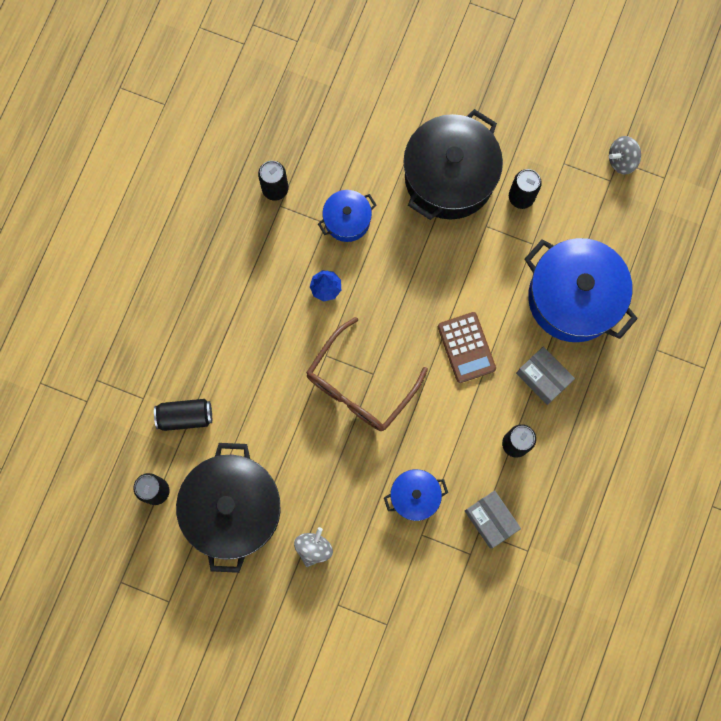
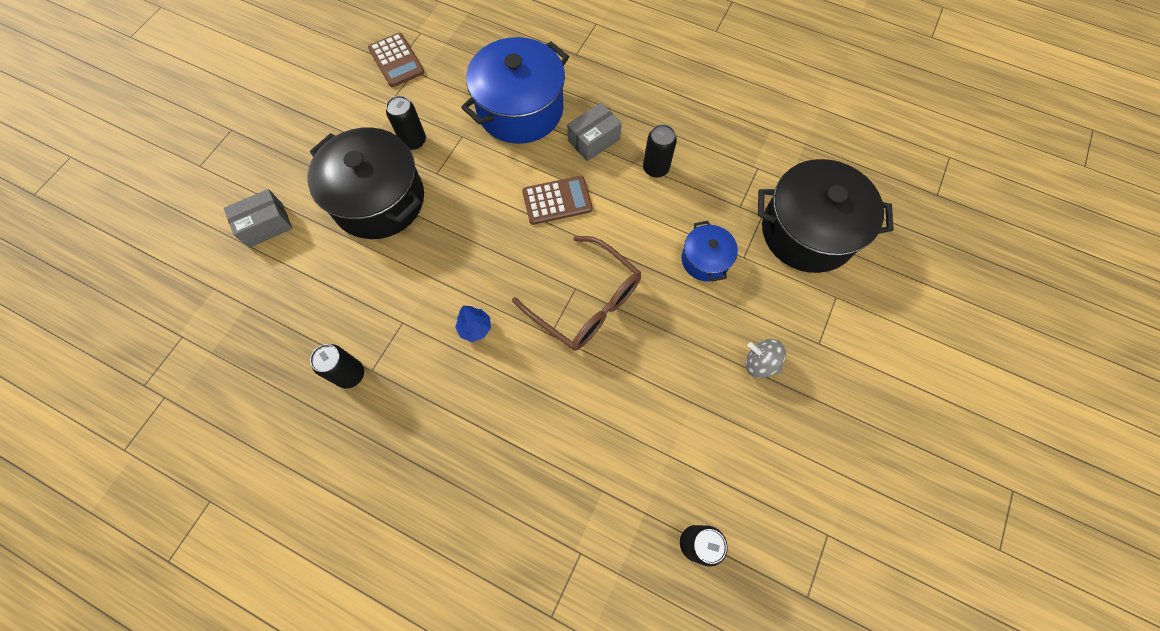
camera: 85 degrees left, 10 degrees down
black can [154,399,212,431] -> none
black pot [176,443,281,573] -> black pot moved to [758,159,894,273]
blue pot [318,190,376,242] -> none
grey box [465,490,521,549] -> grey box moved to [223,189,293,248]
grey spinning top [609,136,641,175] -> brown calculator [368,33,424,87]

